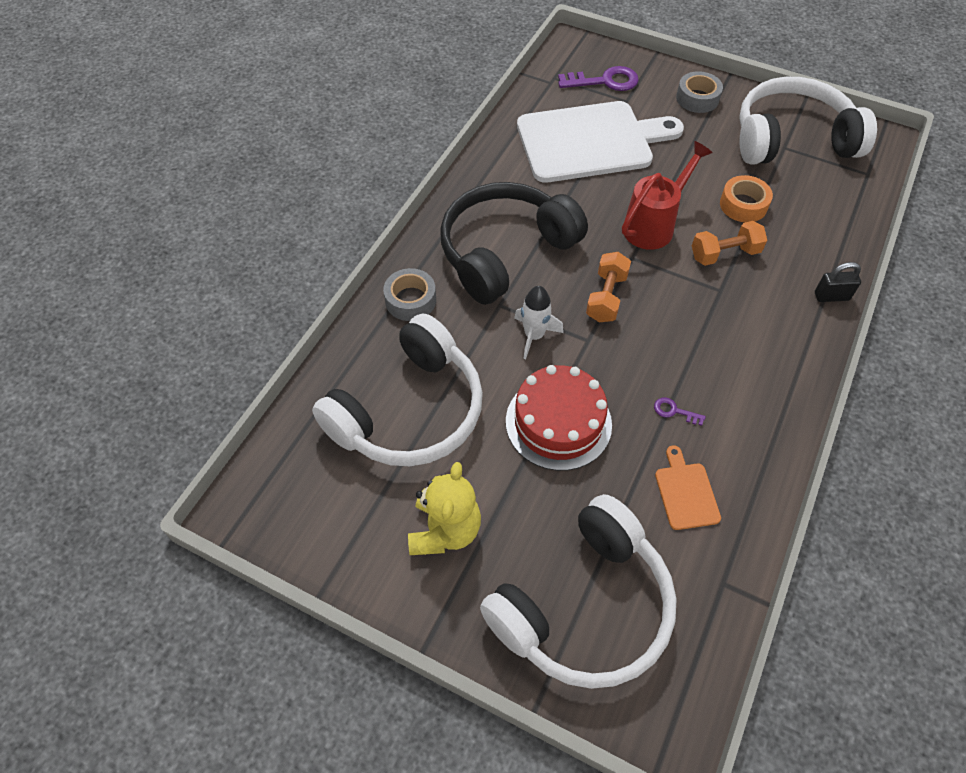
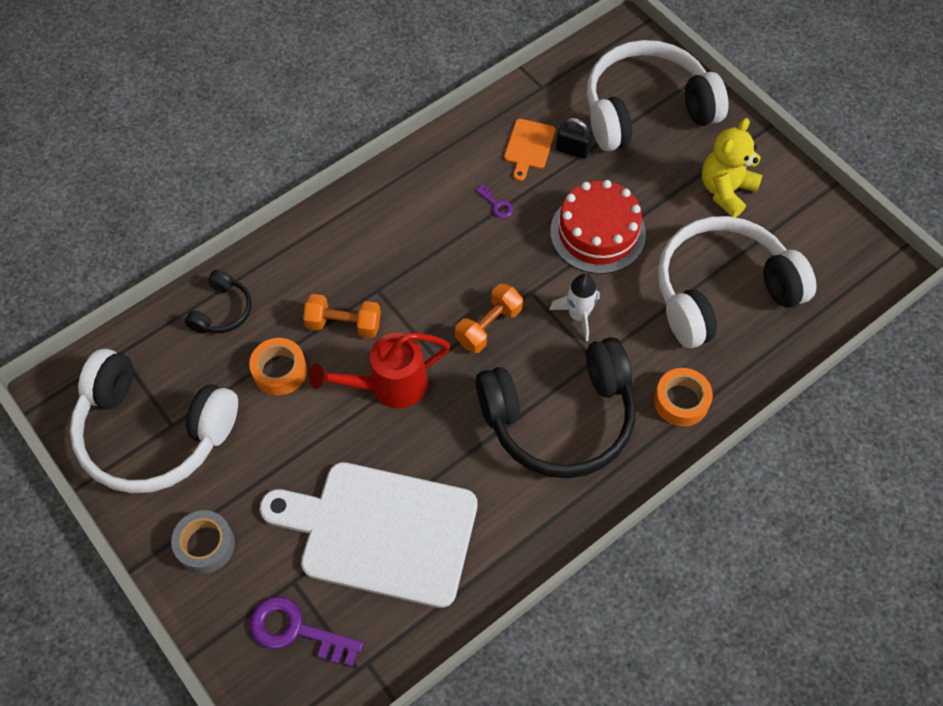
camera: 155 degrees left, 5 degrees up
grey tape [383,268,436,321] -> orange tape [654,368,713,426]
black padlock [815,262,861,302] -> black padlock moved to [556,118,592,159]
none -> black headphones [185,270,252,333]

